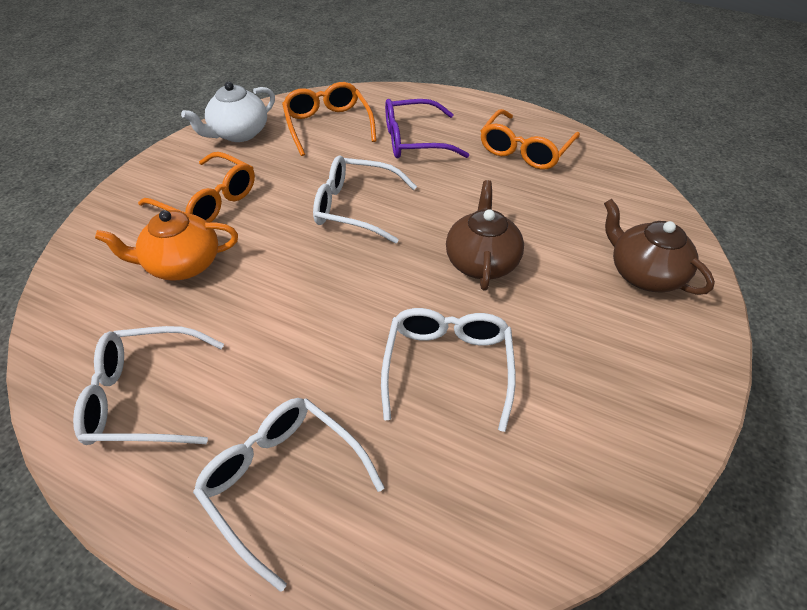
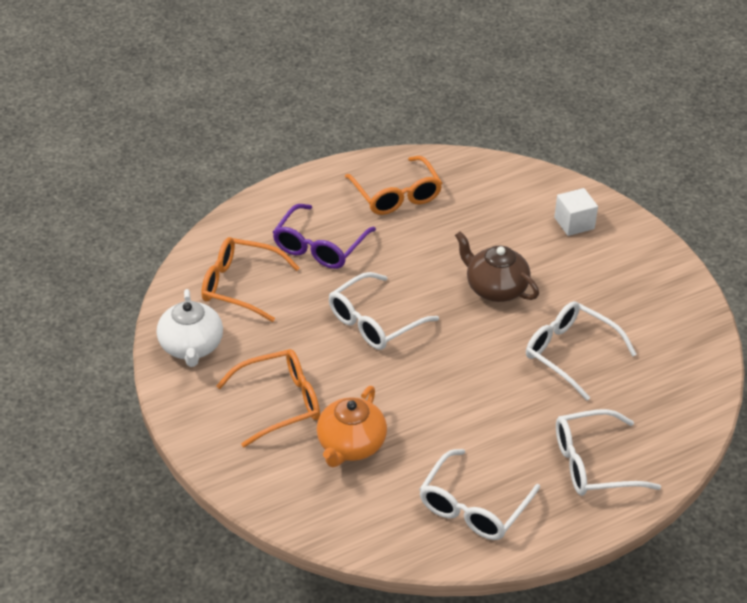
camera: 55 degrees left, 5 degrees down
brown teapot [604,199,715,295] -> white cube [554,188,598,236]

